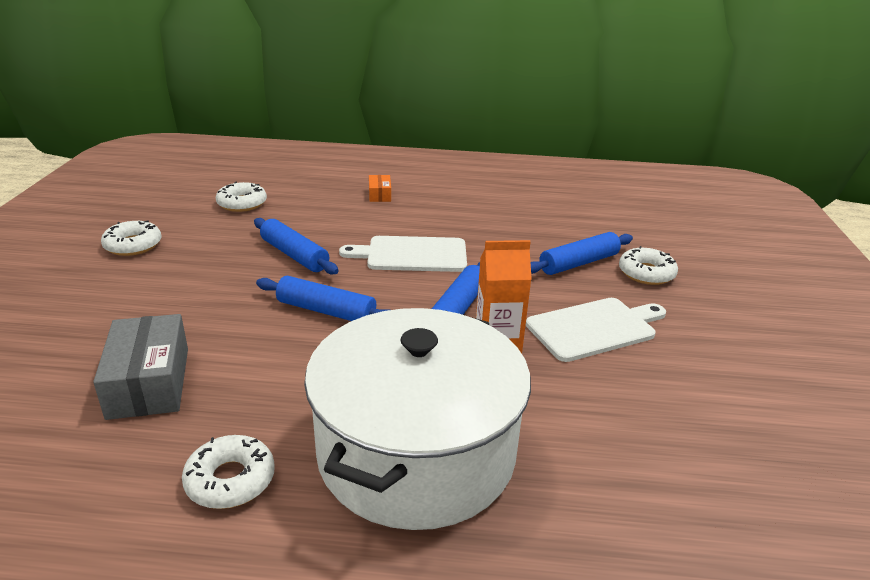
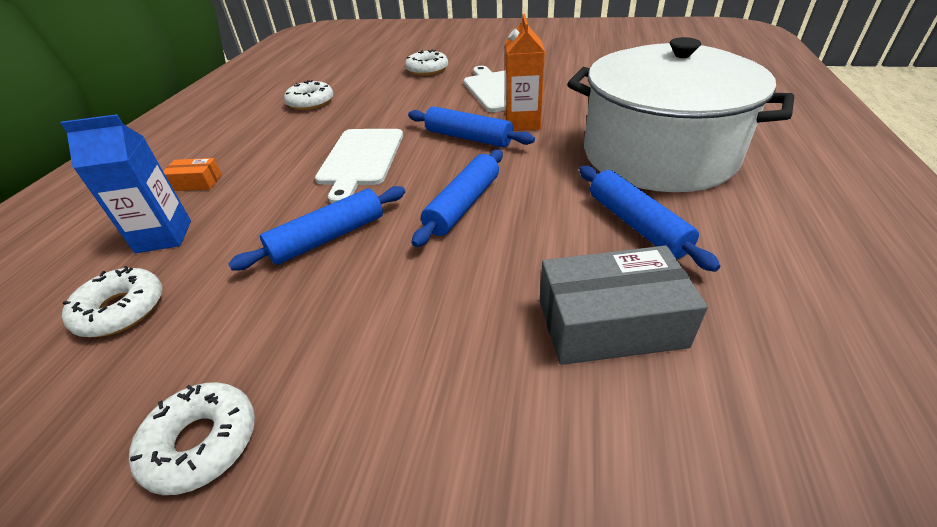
camera: 80 degrees left, 10 degrees up
white donut [182,435,275,509] -> white donut moved to [284,80,333,110]
blue rolling pin [531,232,633,275] -> blue rolling pin moved to [579,166,720,272]
none -> blue carton [60,114,191,253]

